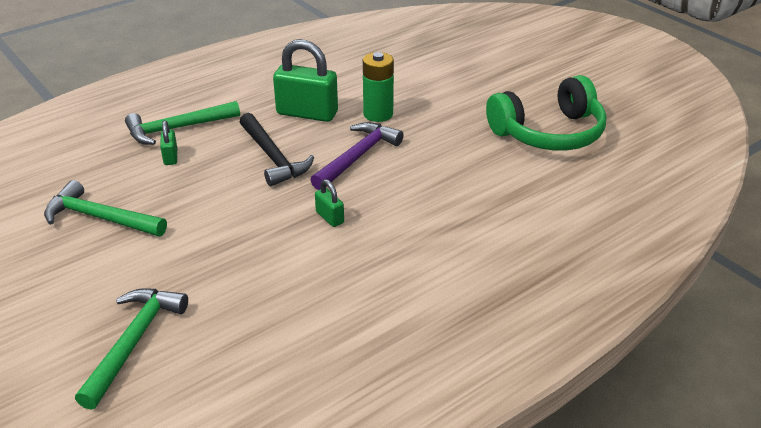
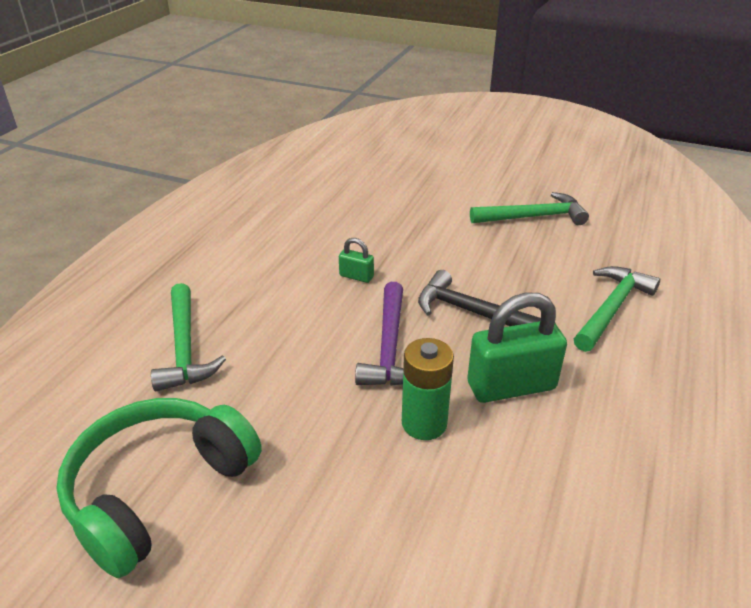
camera: 150 degrees right, 0 degrees up
green hammer [75,288,188,410] -> green hammer moved to [151,283,226,391]
green padlock [160,120,177,165] -> none

